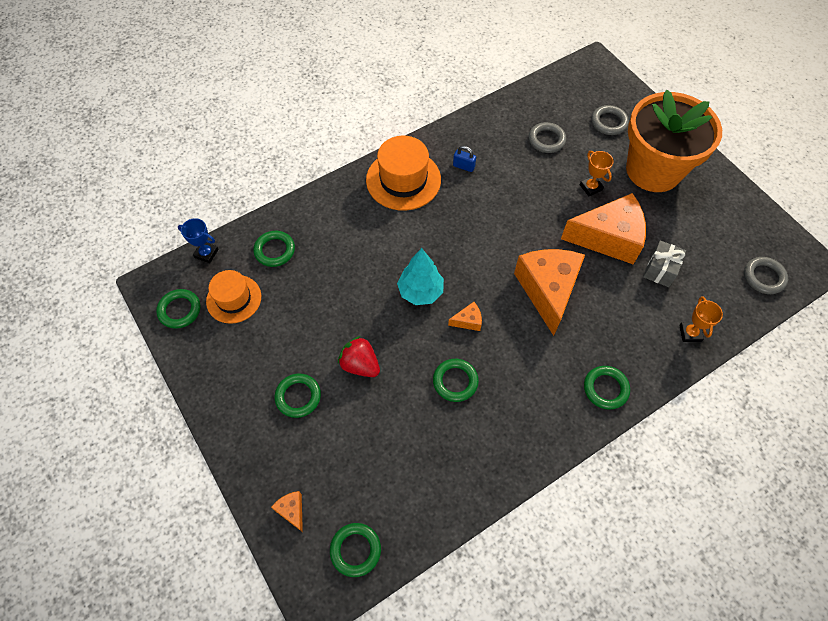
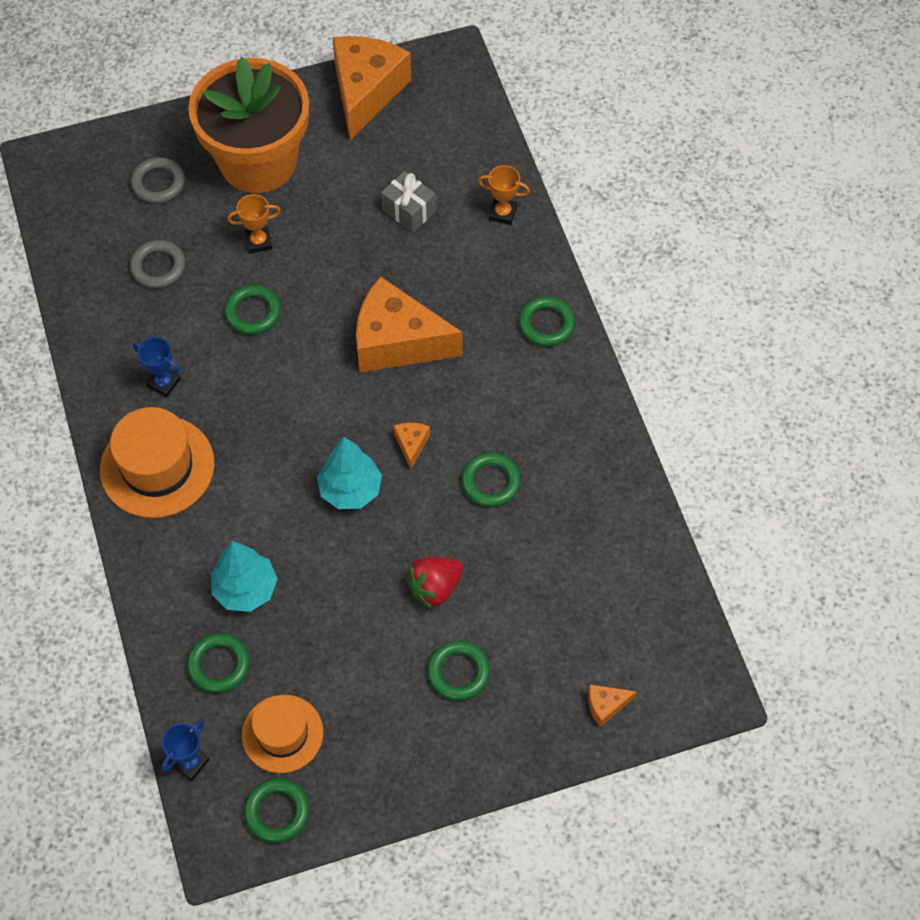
camera: 75 degrees left, 0 degrees up
green ring [330,523,381,577] -> green ring moved to [224,285,281,335]
blue padlock [453,146,476,172] -> blue trophy [133,337,181,397]
orange cheese [561,193,646,264] -> orange cheese moved to [332,36,411,140]
grey ring [744,257,788,294] -> none
none -> turquoise tree [211,541,278,612]

